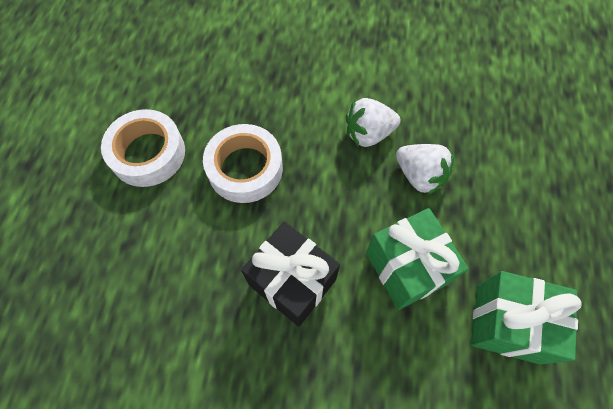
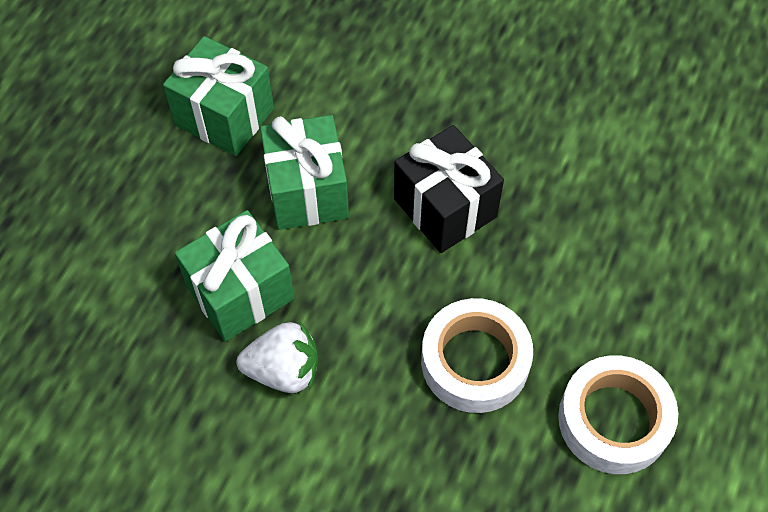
camera: 165 degrees left, 5 degrees down
white strawberry [396,144,454,195] -> green gift [175,210,294,341]

